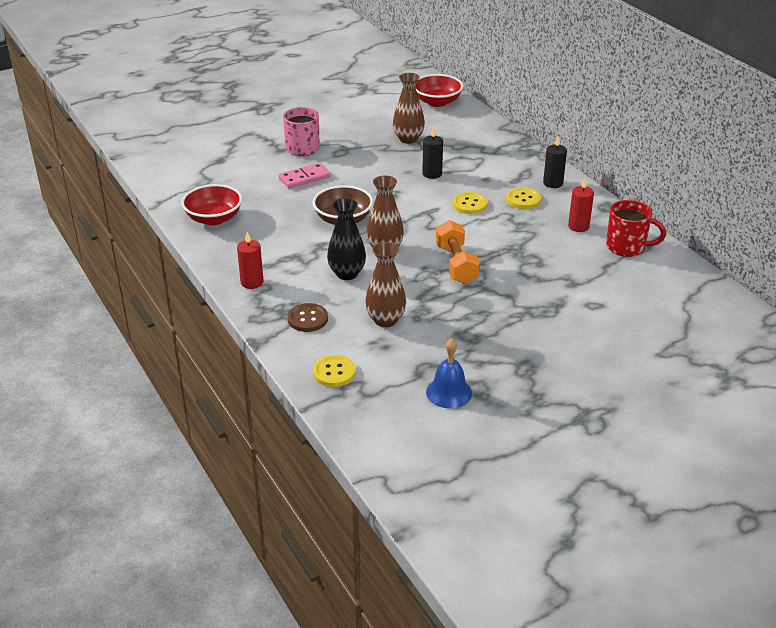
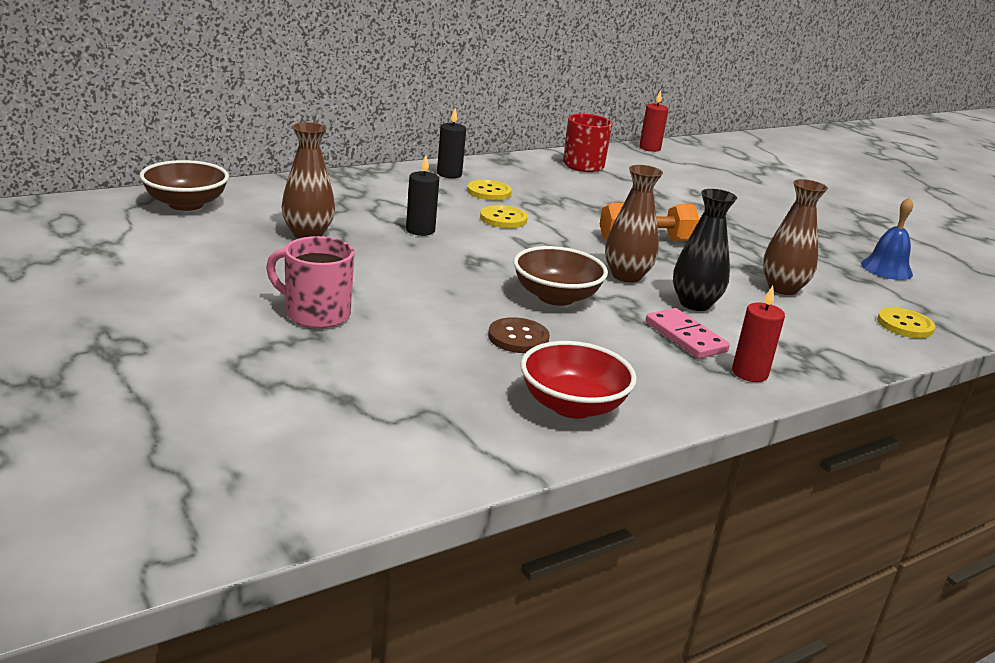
camera: 95 degrees left, 10 degrees down
pink domino [279,163,331,189] -> pink domino moved to [646,308,730,359]
brown button [287,303,328,332] -> brown button moved to [488,317,550,353]
red bowl [415,74,463,107] -> brown bowl [140,160,229,211]
red candle [568,178,594,232] -> red candle moved to [639,90,668,152]

